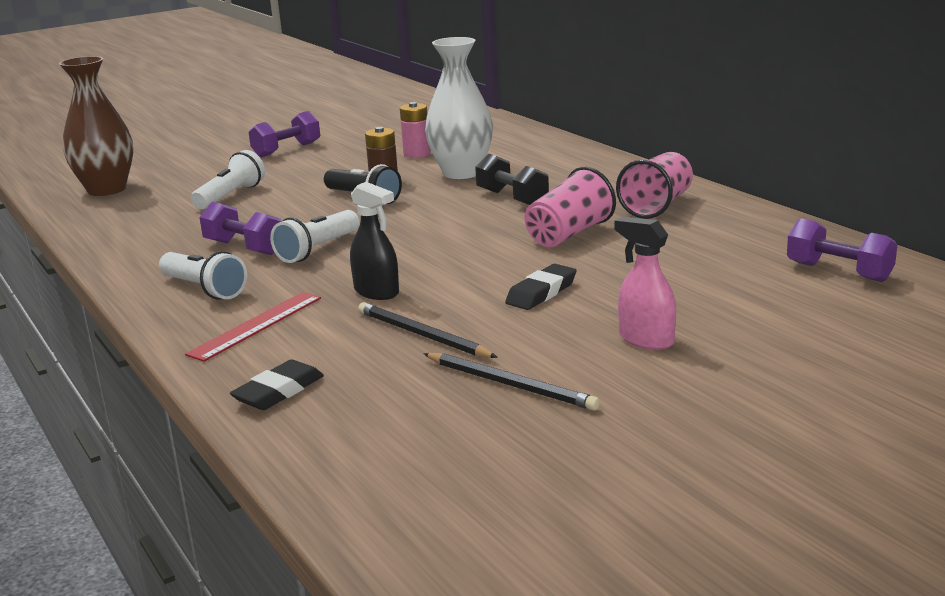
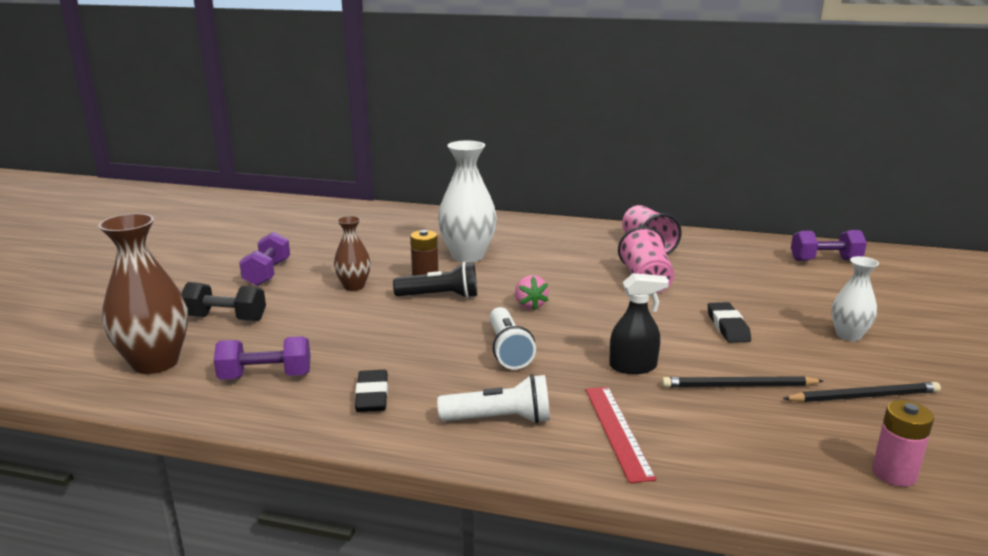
camera: 45 degrees left, 0 degrees up
white flashlight [191,150,265,209] -> none
purple dumbbell [199,202,281,255] -> purple dumbbell moved to [214,336,310,380]
black eraser [230,360,324,410] -> black eraser moved to [355,370,388,412]
pink battery [400,102,430,158] -> pink battery moved to [872,400,934,487]
black dumbbell [475,153,549,205] -> black dumbbell moved to [181,282,266,321]
pink spray bottle [614,217,676,350] -> white vase [831,256,879,341]
none -> brown vase [334,216,371,291]
none -> pink strawberry [515,275,549,310]

